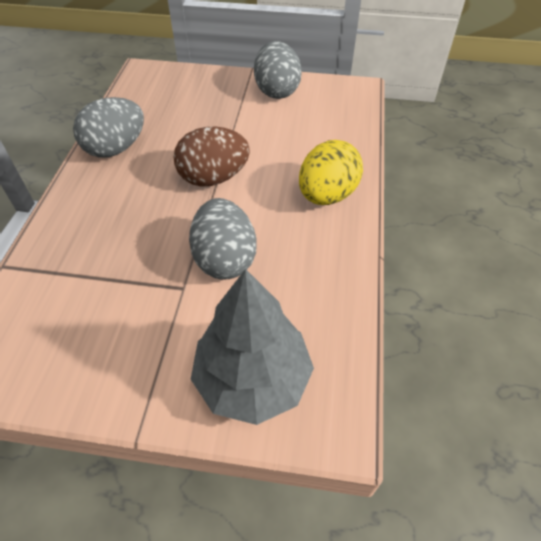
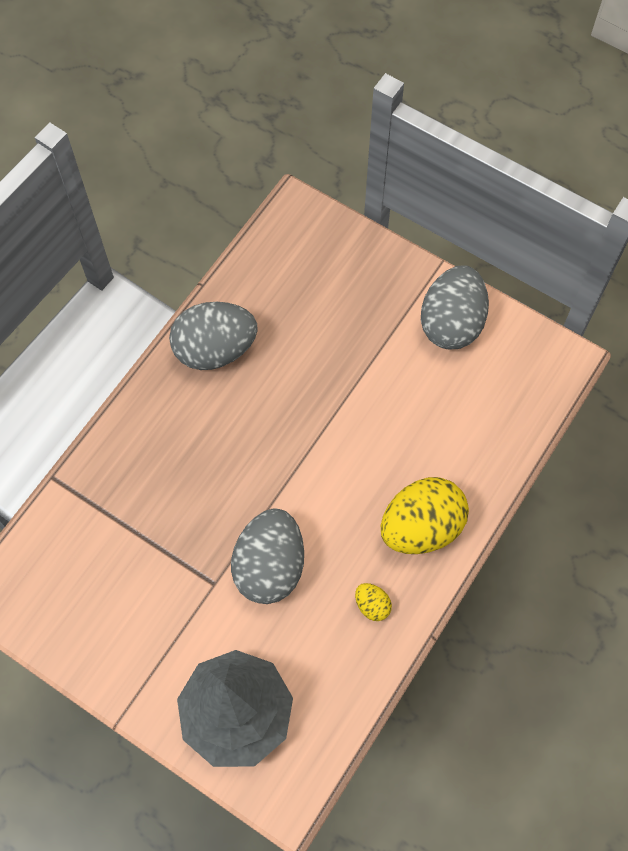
camera: 25 degrees right, 15 degrees up
brown egg [174,126,250,186] -> none
none -> yellow egg [355,583,392,621]

